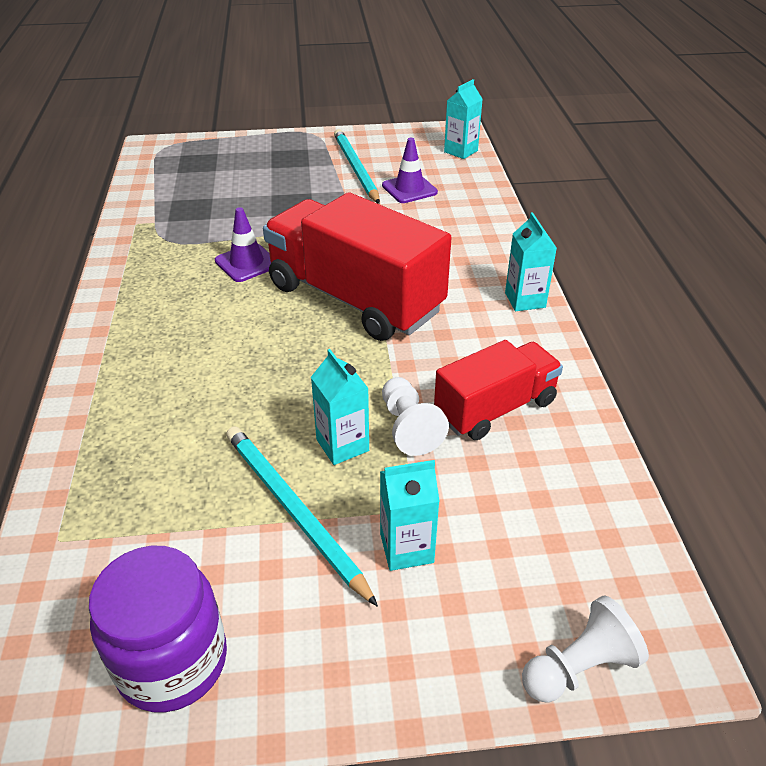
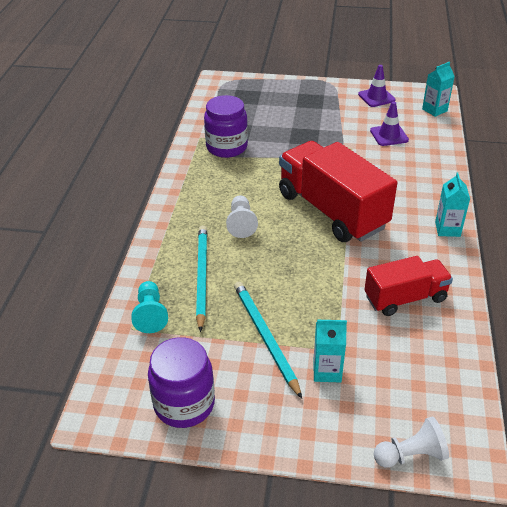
camera: 15 degrees right, 0 degrees up
purple traffic cone [215,207,271,282] -> purple traffic cone moved to [358,65,396,107]
turquoise carton [311,349,369,465] -> none
turquoise pencil [334,129,380,204] -> turquoise pencil moved to [196,225,207,332]
white pawn [382,377,449,456] -> white pawn moved to [226,195,258,238]
none -> turquoise pawn [131,281,168,333]
none -> purple jar [204,95,248,158]

